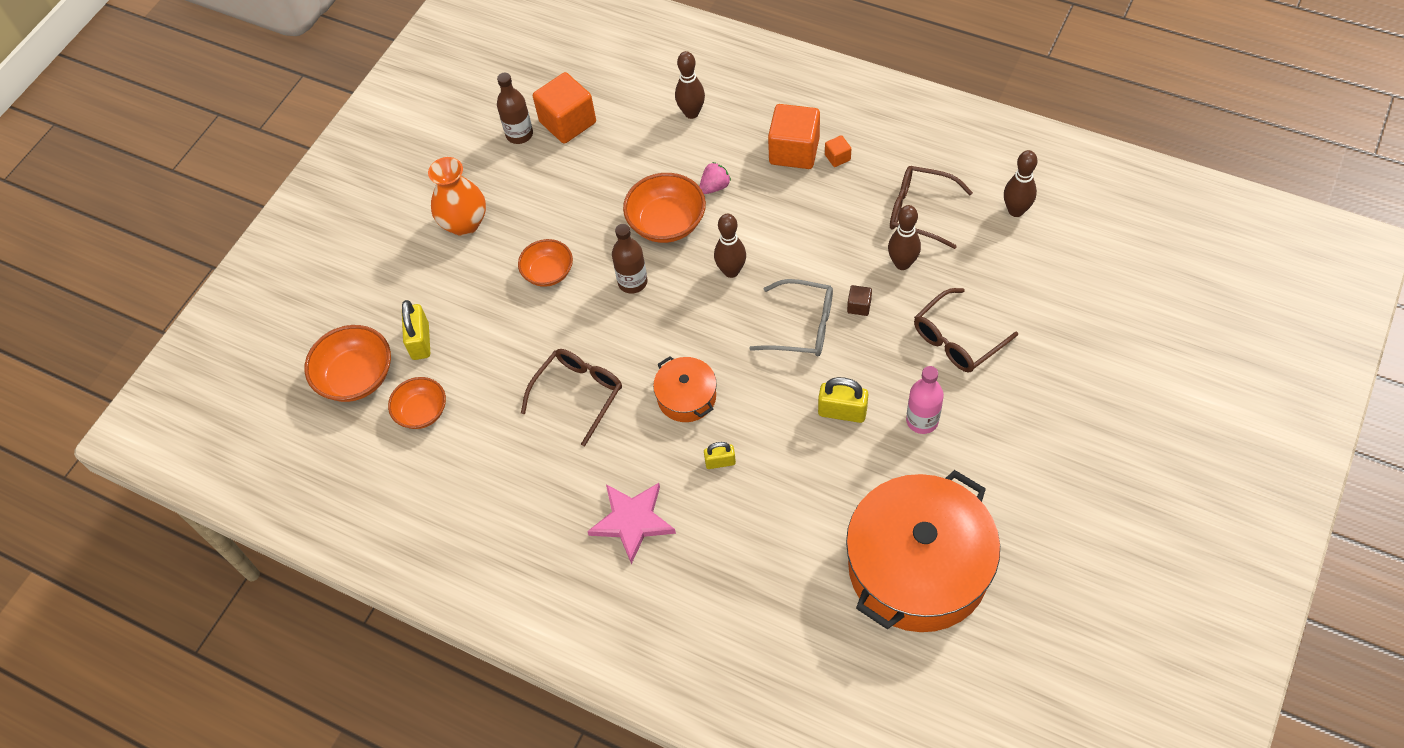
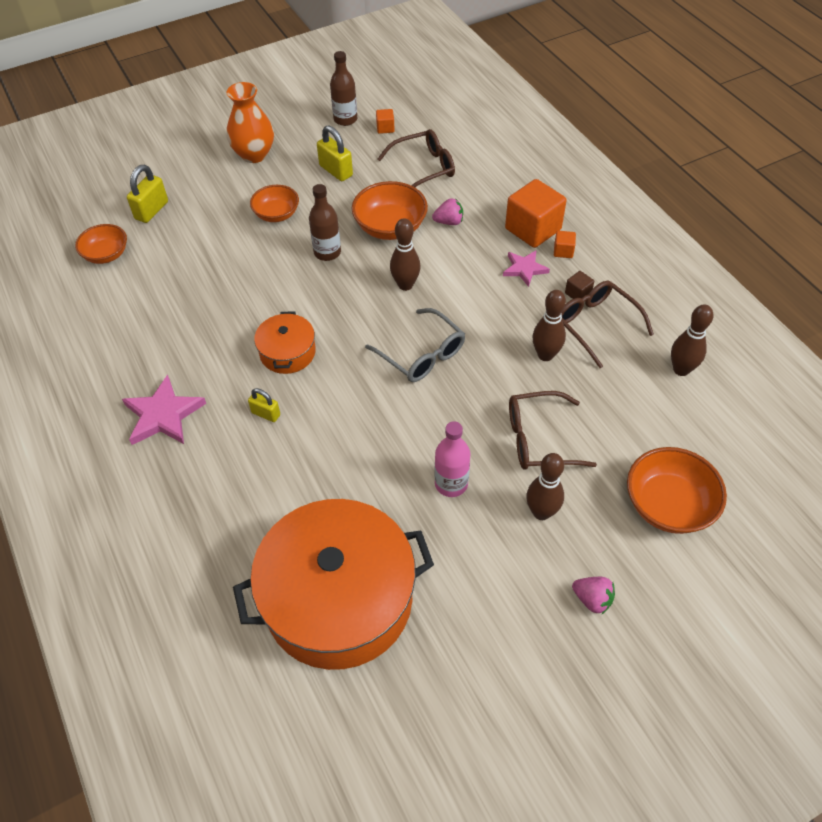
camera: 30 degrees right, 5 degrees down
orange bowl [305,325,391,402] -> orange bowl moved to [627,447,727,534]
brown glasses [521,349,622,446] -> brown glasses moved to [377,129,455,187]
orange cube [533,72,596,144] -> orange cube [376,109,395,134], size x0.45
brown bowling pin [675,51,705,119] -> brown bowling pin moved to [526,453,564,520]
yellow padlock [818,377,868,423] -> yellow padlock moved to [317,125,353,181]
brown cube [847,285,872,316] -> brown cube moved to [565,271,594,299]
none -> pink star [503,251,550,287]
none -> pink strawberry [572,577,615,614]

